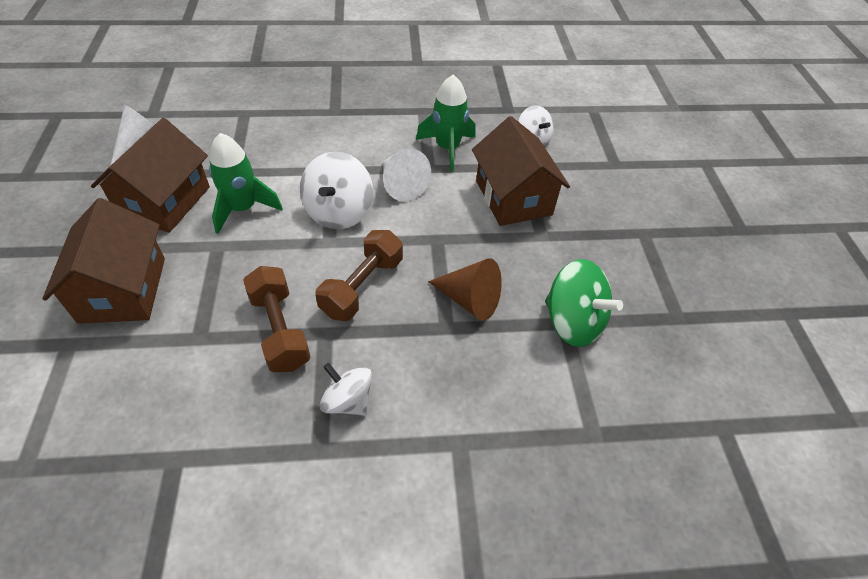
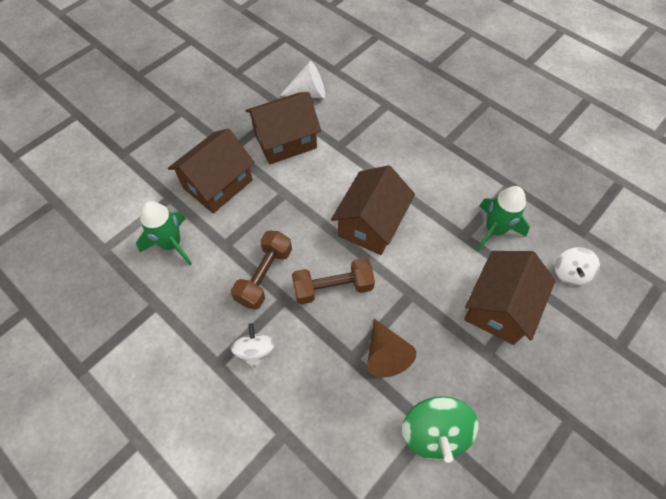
camera: 50 degrees right, 10 degrees up
green rocket [209,133,283,234] -> green rocket moved to [136,201,192,265]
white spinning top [300,152,373,229] -> brown house [331,165,415,255]
white cone [383,149,431,201] -> none

